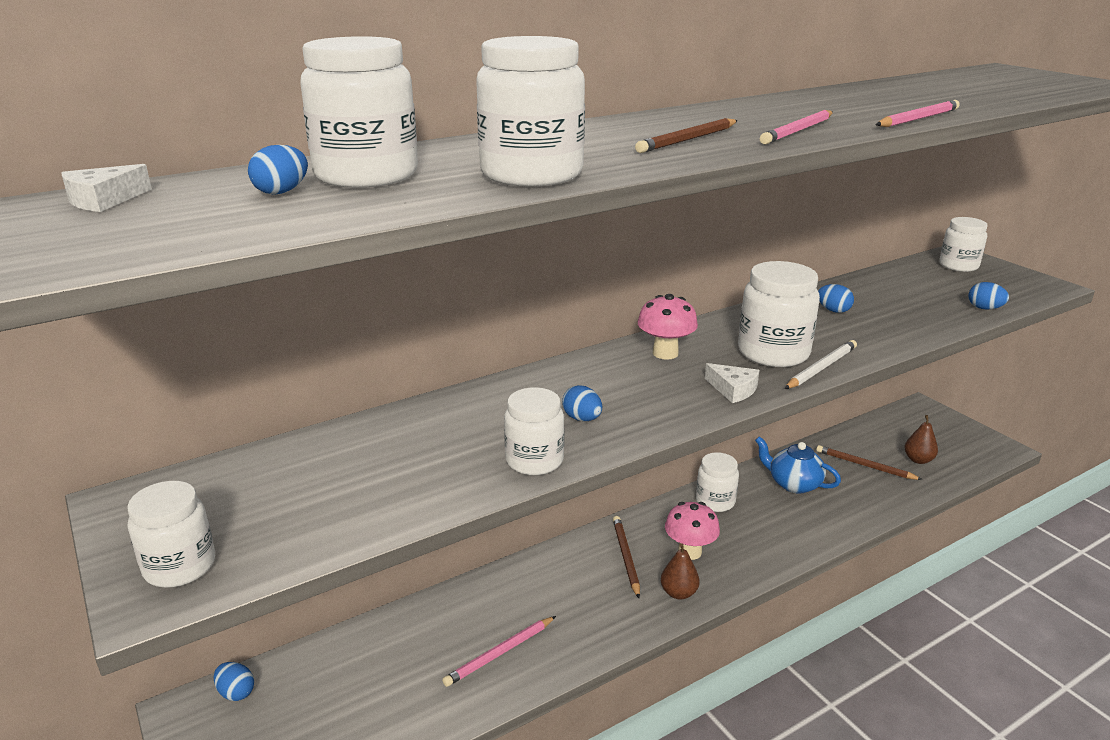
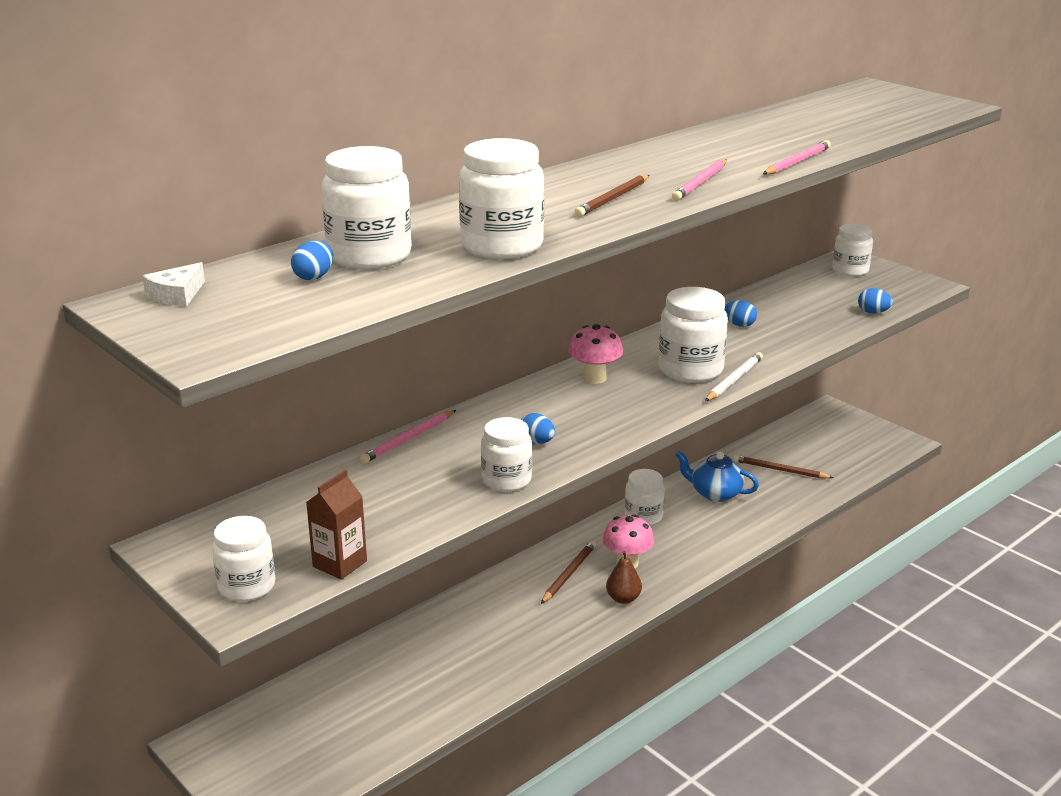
camera: 10 degrees left, 0 degrees up
blue egg [214,662,254,701] -> none
pink pencil [442,616,556,687] -> pink pencil moved to [360,410,456,463]
brown pencil [613,516,640,598] -> brown pencil turned 45 degrees clockwise [541,541,596,604]
white cheese [705,363,759,403] -> none
brown pear [904,415,938,464] -> none
none -> brown carton [306,470,367,580]

